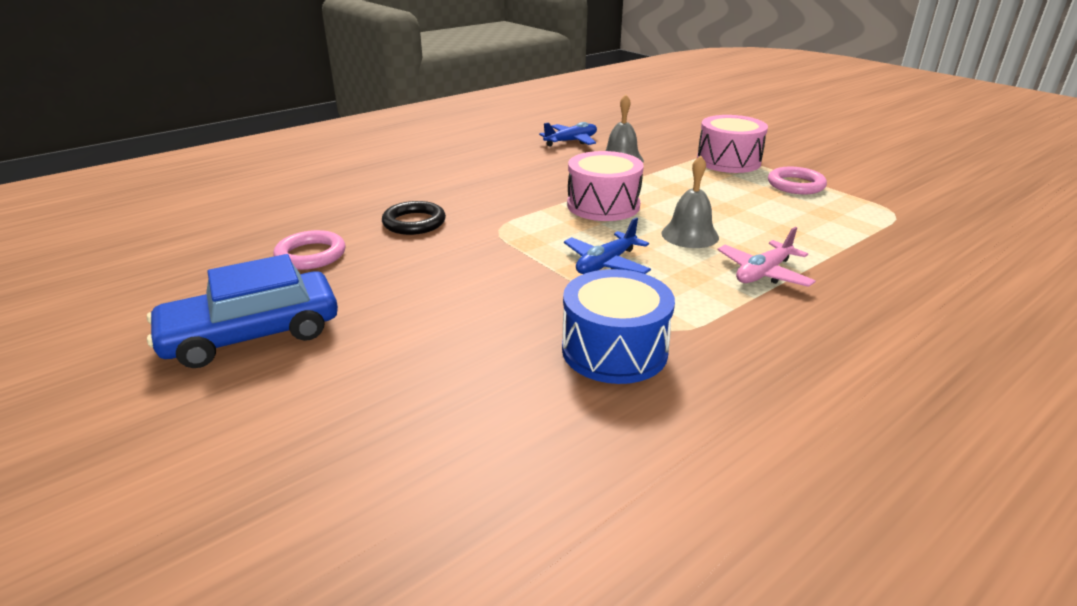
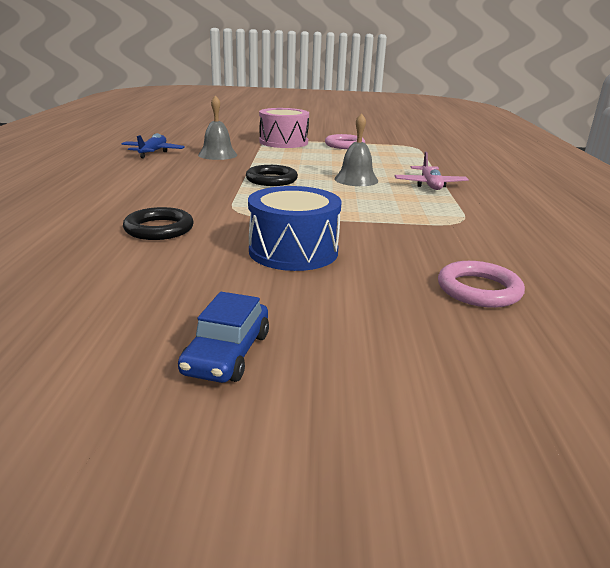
camera: 50 degrees left, 5 degrees down
blue car [147,254,338,368] -> blue car [178,292,269,383], size x0.58
pink ring [273,230,346,270] -> pink ring moved to [438,261,525,308]
blue drum [562,269,675,384] -> blue drum moved to [248,186,341,271]
blue plane [564,217,651,274] -> none
pink drum [567,151,644,221] -> black ring [246,165,298,186]

